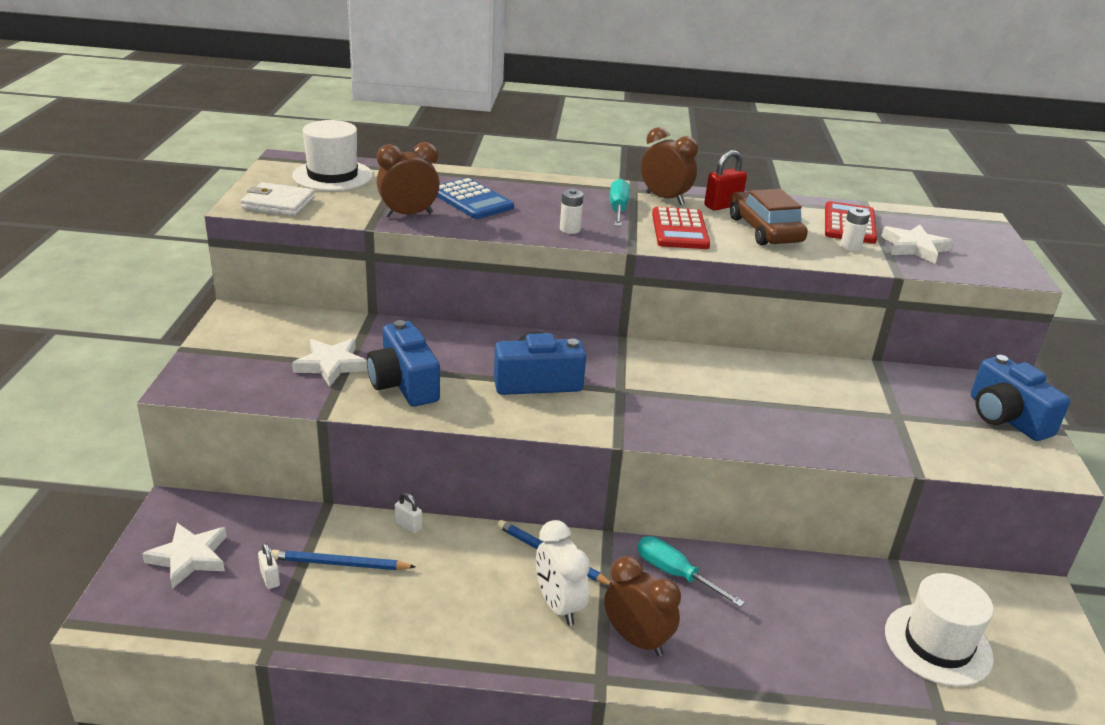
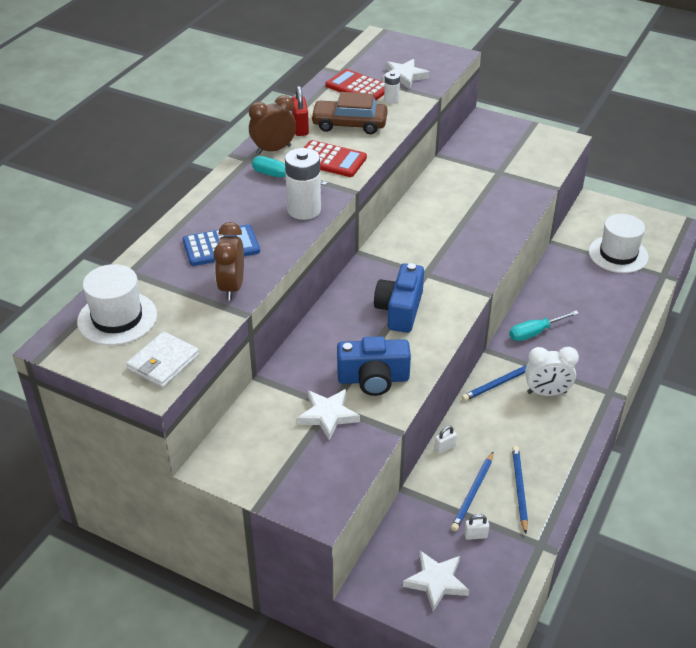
camera: 65 degrees left, 10 degrees up
white battery [560,189,584,234] -> white battery [285,148,321,220], size x1.95
brown clock [604,556,681,656] -> none
blue camera [971,355,1070,441] -> none
none -> blue pencil [512,446,528,534]

